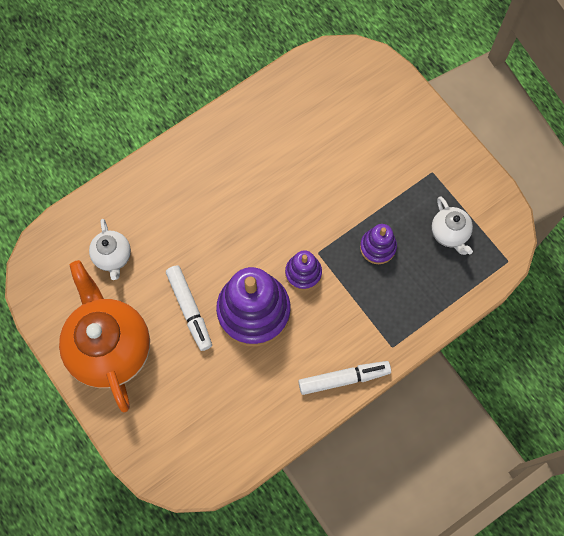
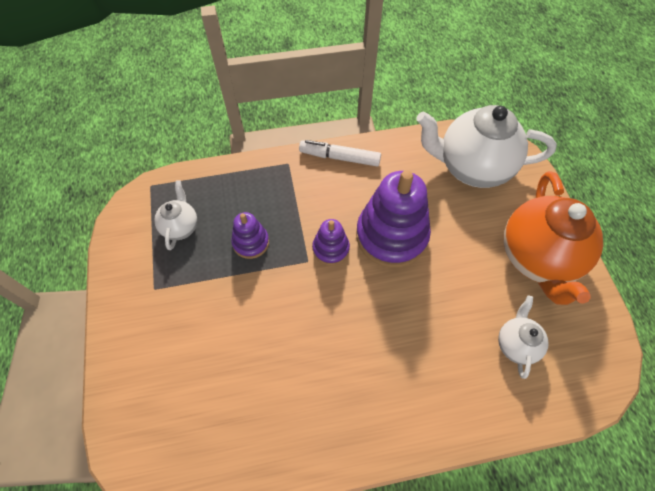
camera: 155 degrees left, 10 degrees down
white marker [166,265,212,351] -> none
none -> white teapot [416,105,557,188]

